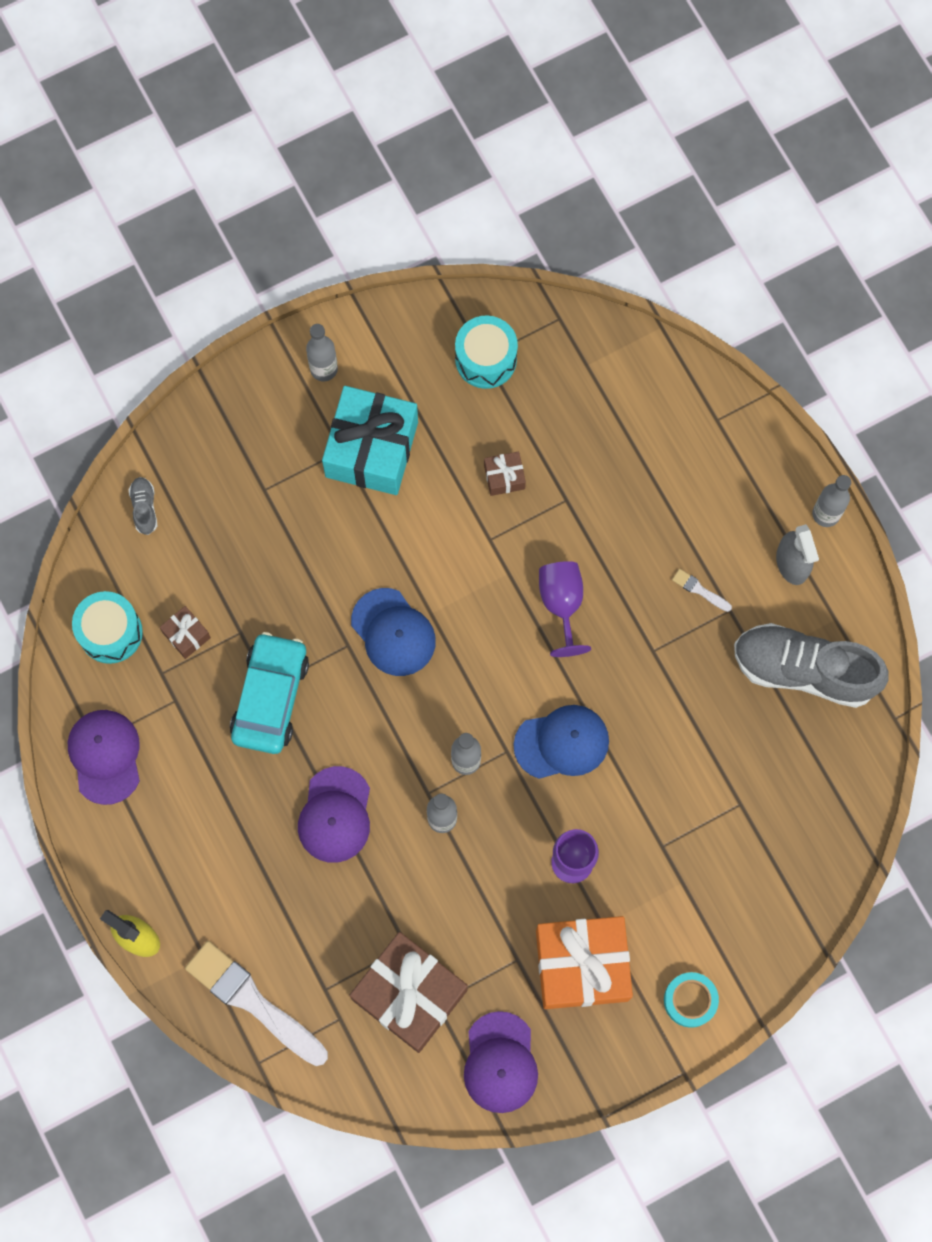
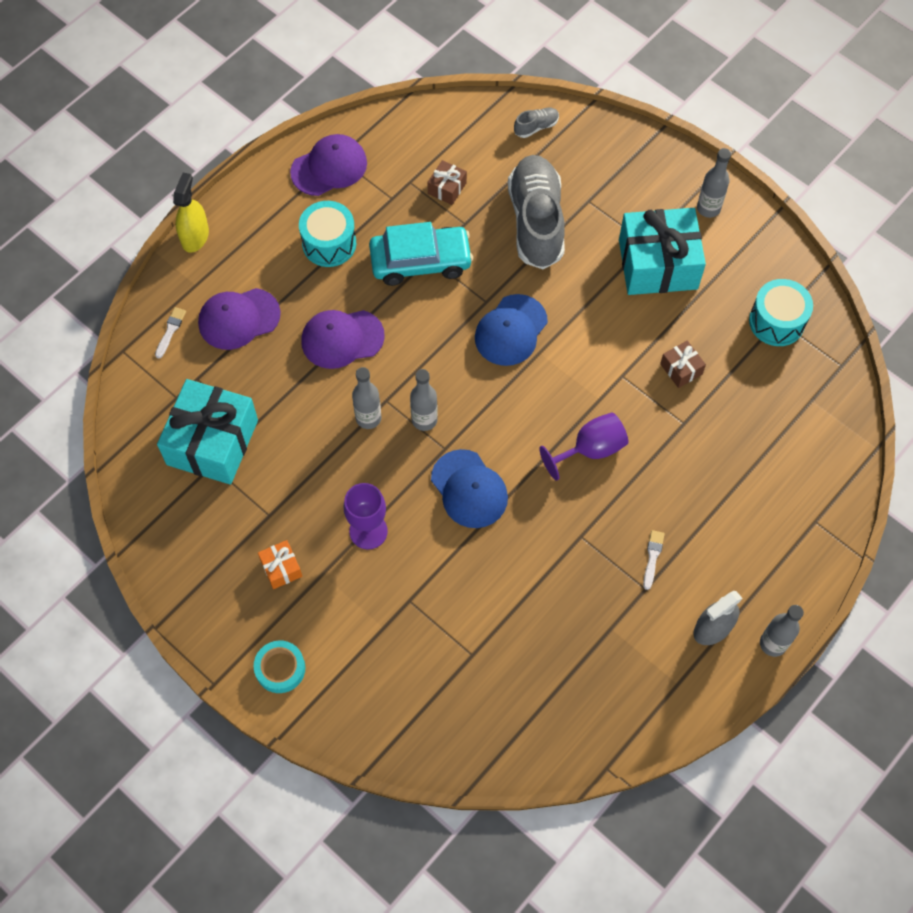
camera: 70 degrees right, 10 degrees down
turquoise drum [72,591,143,664] -> turquoise drum moved to [299,201,356,267]
white brush [185,941,328,1066] -> white brush [155,307,186,359], size x0.41
brown gift [349,932,468,1053] -> turquoise gift [157,379,258,485]
purple cap [464,1011,538,1113] -> purple cap moved to [198,288,281,350]
orange gift [536,916,633,1009] -> orange gift [258,540,302,589], size x0.44
grey shoe [734,623,889,708] -> grey shoe moved to [508,155,565,269]

